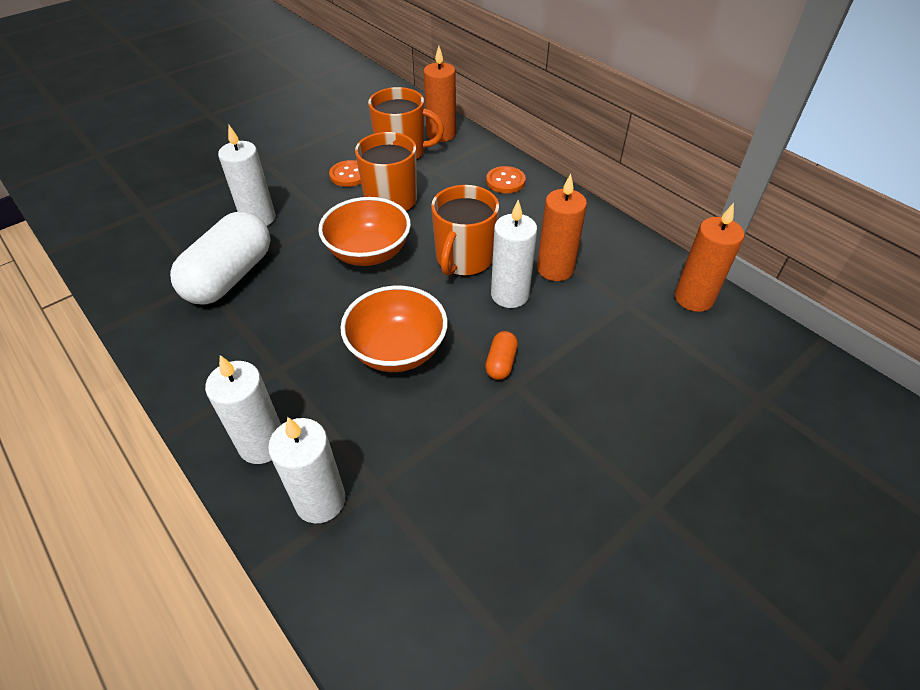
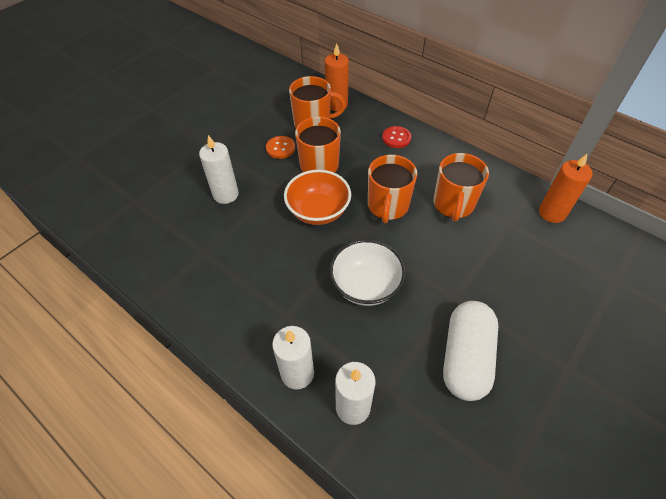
camera: 10 degrees left, 5 degrees up
white capsule [170,211,270,305] -> white capsule moved to [443,301,498,401]
orange bowl [340,286,448,372] -> white bowl [329,239,406,306]
orange capsule [485,331,518,380] -> none
orange button [486,166,526,193] -> red button [382,126,411,148]
white candle [491,200,537,308] -> none
orange candle [537,174,587,281] -> orange mug [433,153,489,222]

